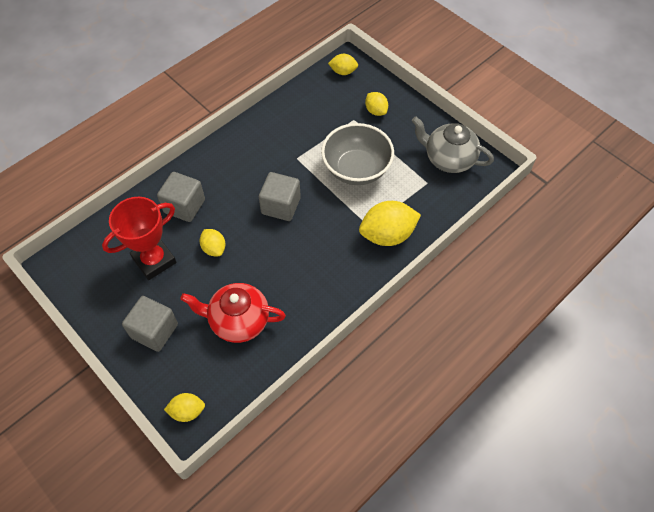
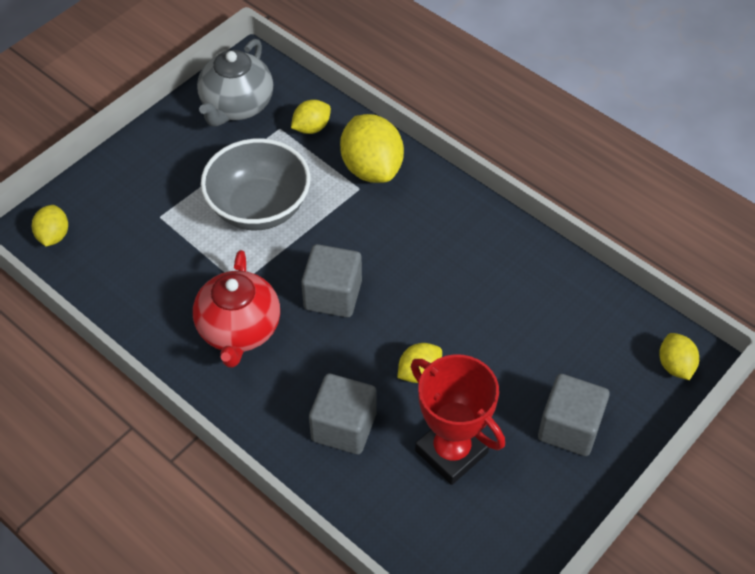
camera: 95 degrees left, 5 degrees down
red teapot [180,283,286,343] -> red teapot moved to [193,250,280,367]
yellow lemon [365,92,388,116] -> yellow lemon moved to [291,100,331,134]

